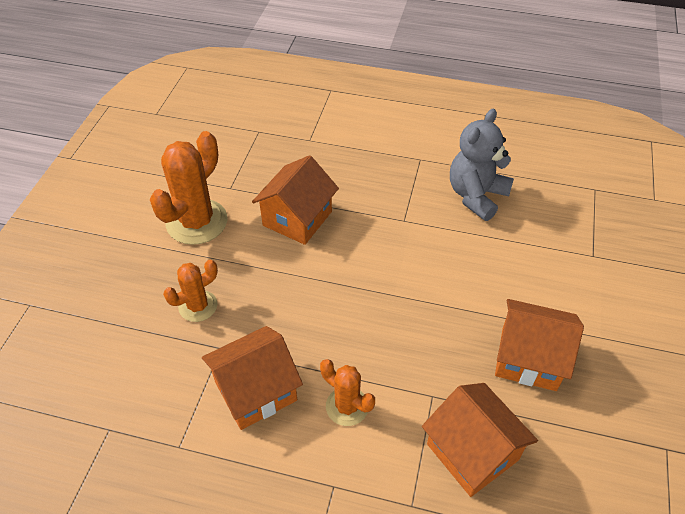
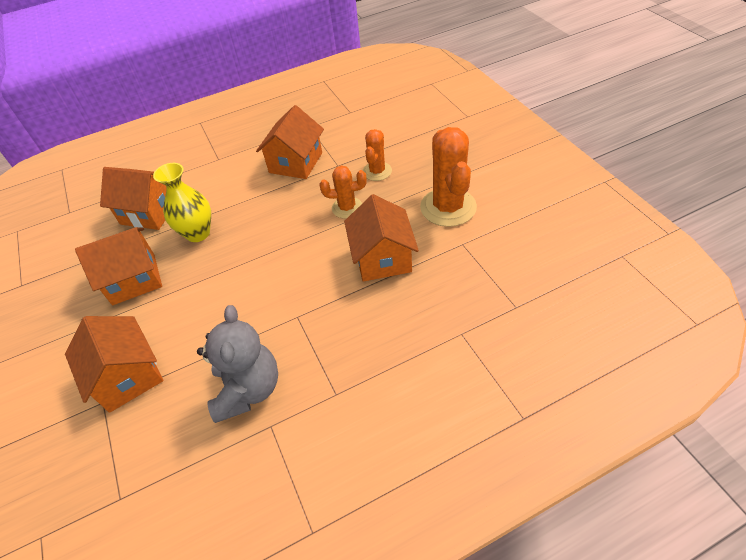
camera: 145 degrees right, 0 degrees up
orange cactus [320,359,375,426] -> orange cactus moved to [320,166,367,219]
none -> orange house [65,316,164,413]
none -> yellow vase [153,163,211,242]

